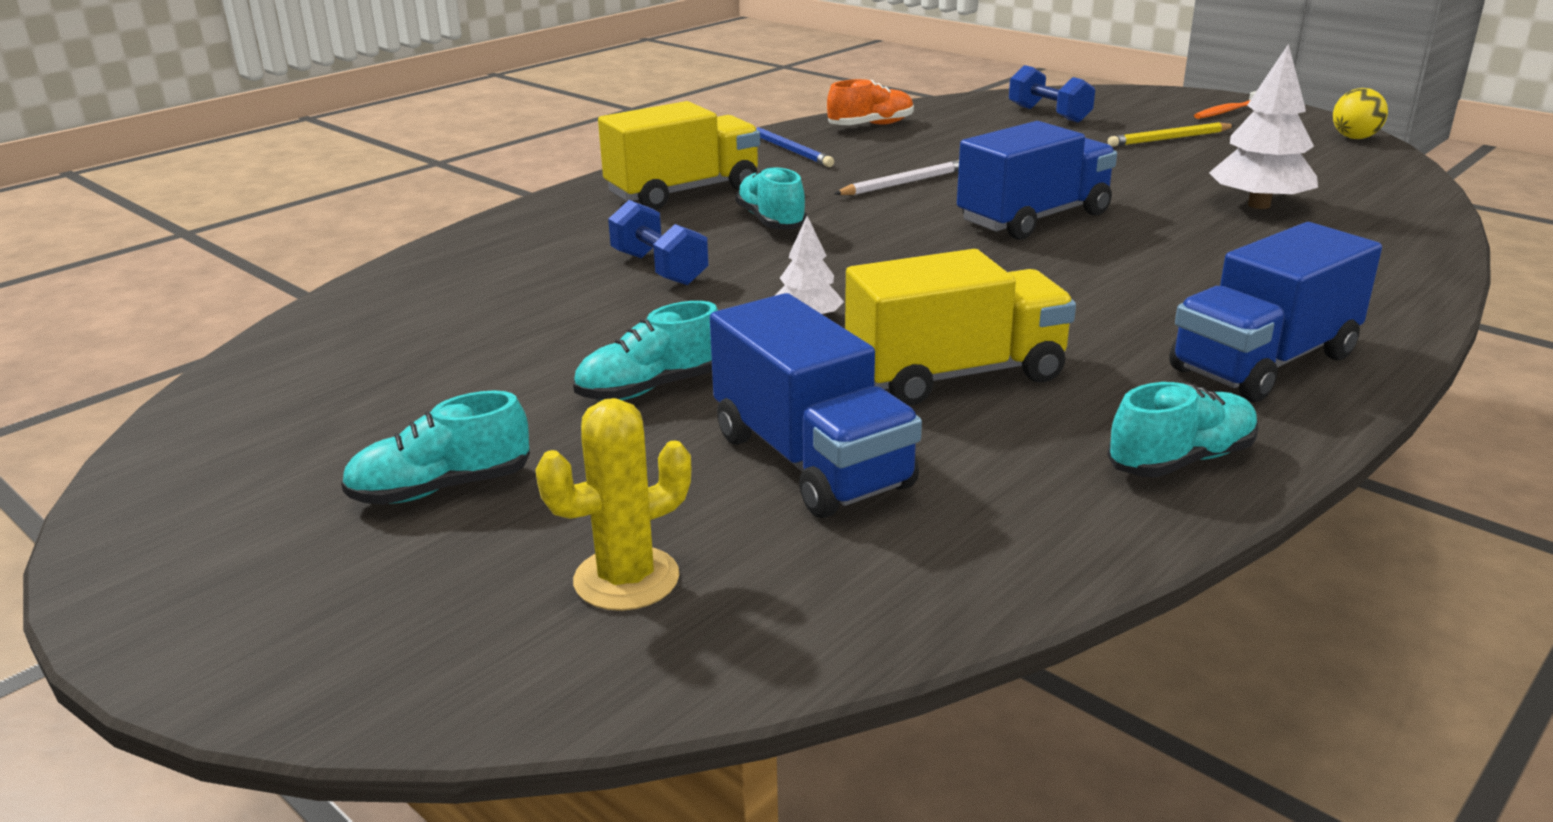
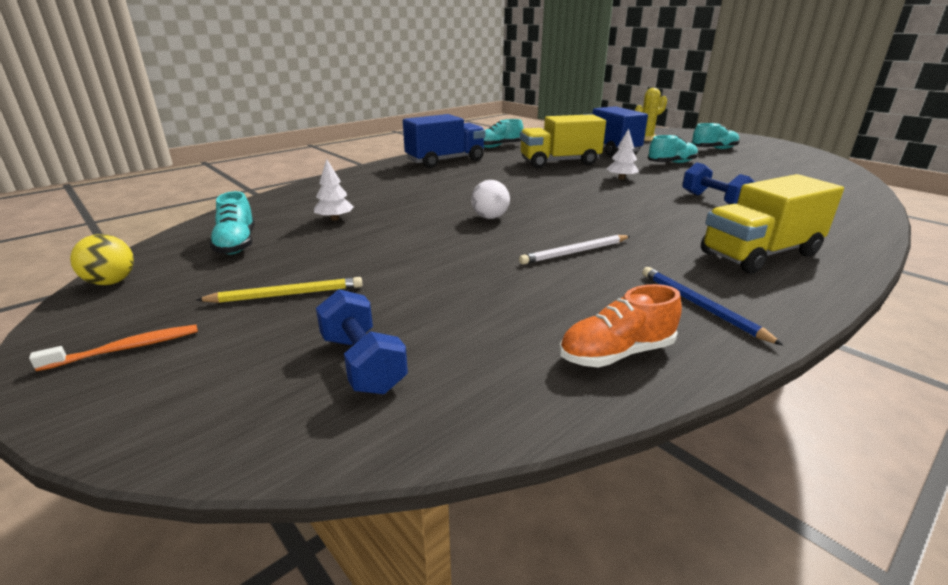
camera: 175 degrees left, 0 degrees up
turquoise shoe [735,166,807,229] -> turquoise shoe moved to [209,191,255,254]
blue truck [957,121,1117,240] -> white ball [471,180,510,219]
white tree [1209,44,1318,209] -> white tree [314,159,354,221], size x0.57

